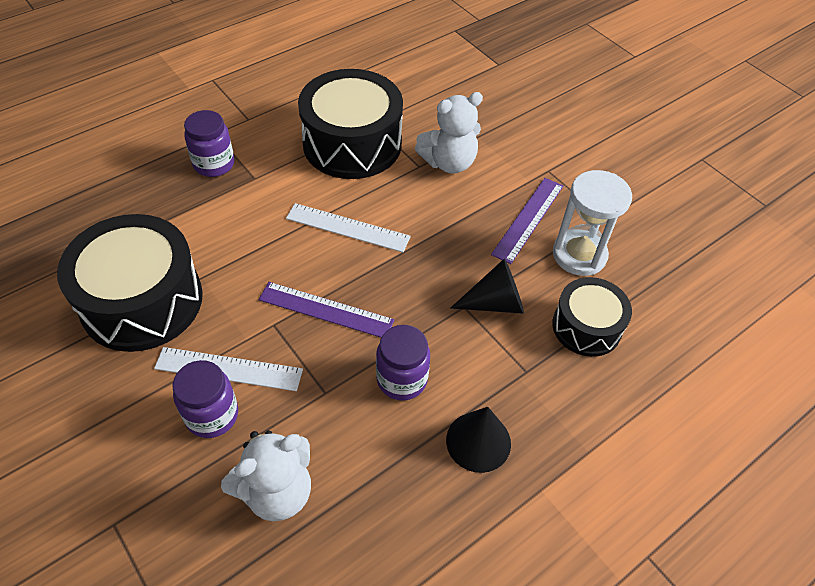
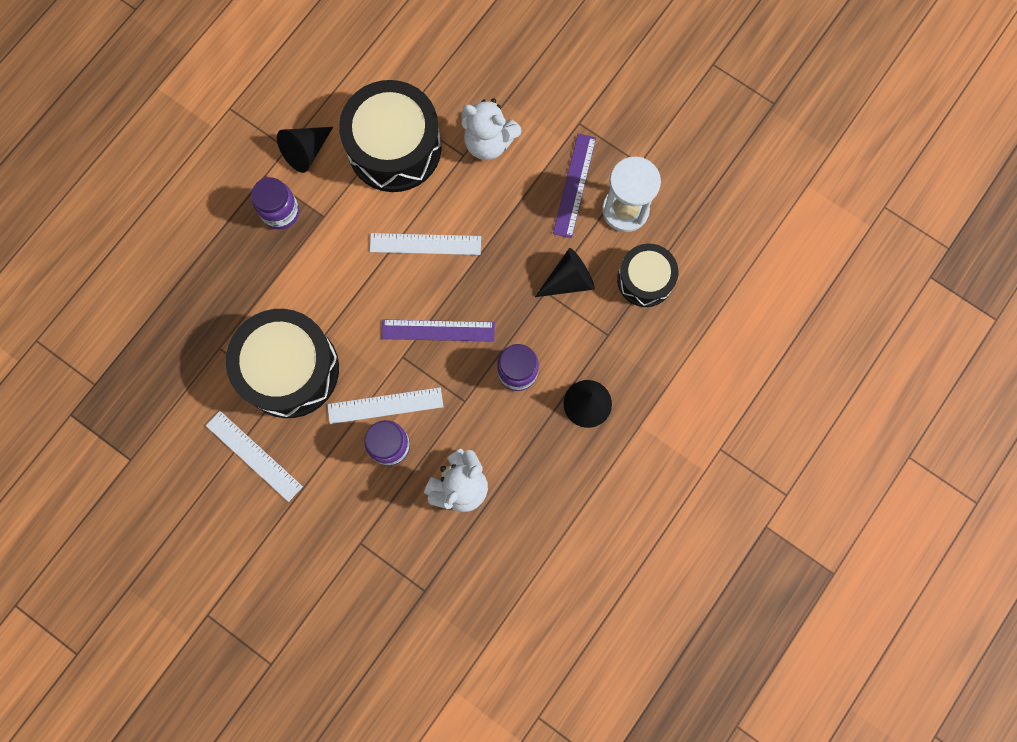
camera: 15 degrees left, 25 degrees up
white teddy bear [415,92,483,174] -> white teddy bear turned 60 degrees clockwise [461,98,521,160]
none -> white ruler [206,411,303,502]
none -> black cone [277,127,333,173]

